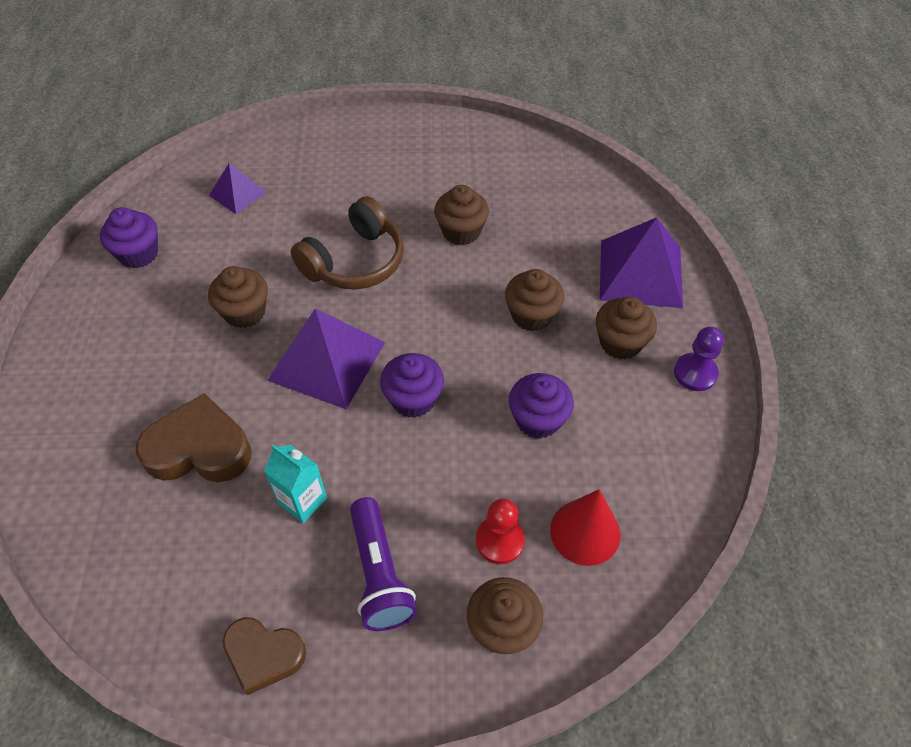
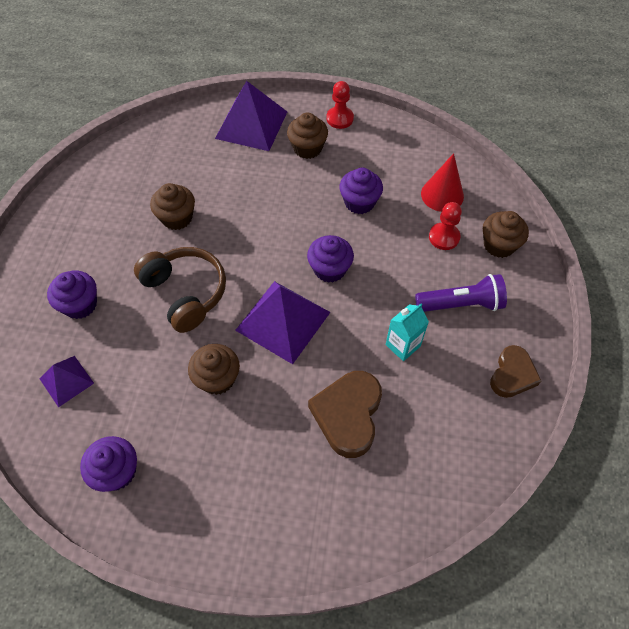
camera: 80 degrees left, 5 degrees up
brown cupcake [505,269,564,331] -> none
purple pawn [674,327,724,391] -> red pawn [326,81,354,129]
none -> purple cupcake [47,271,97,319]

